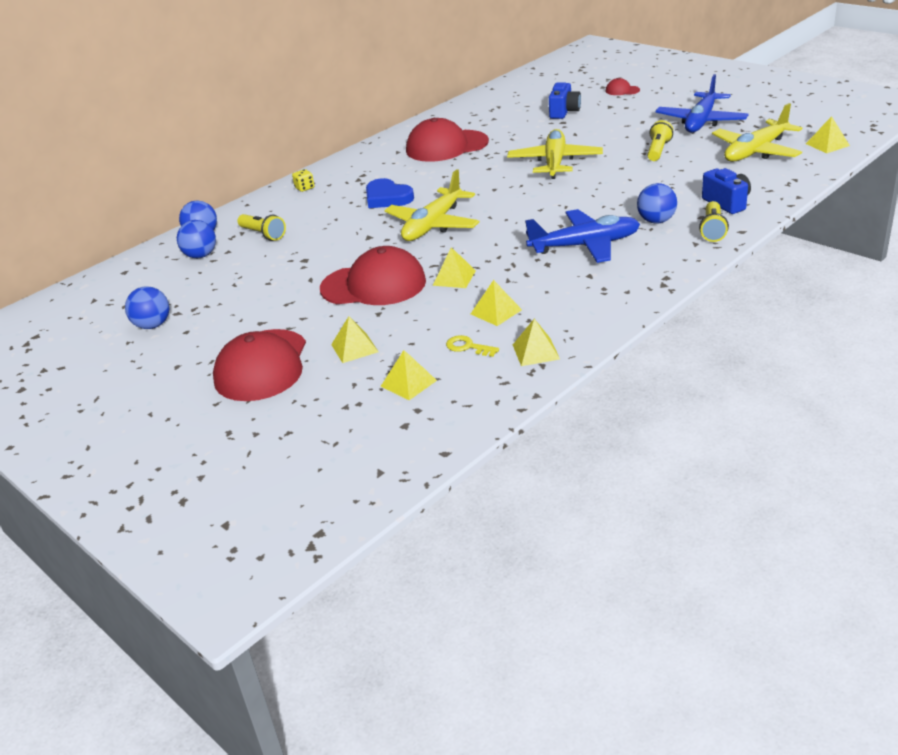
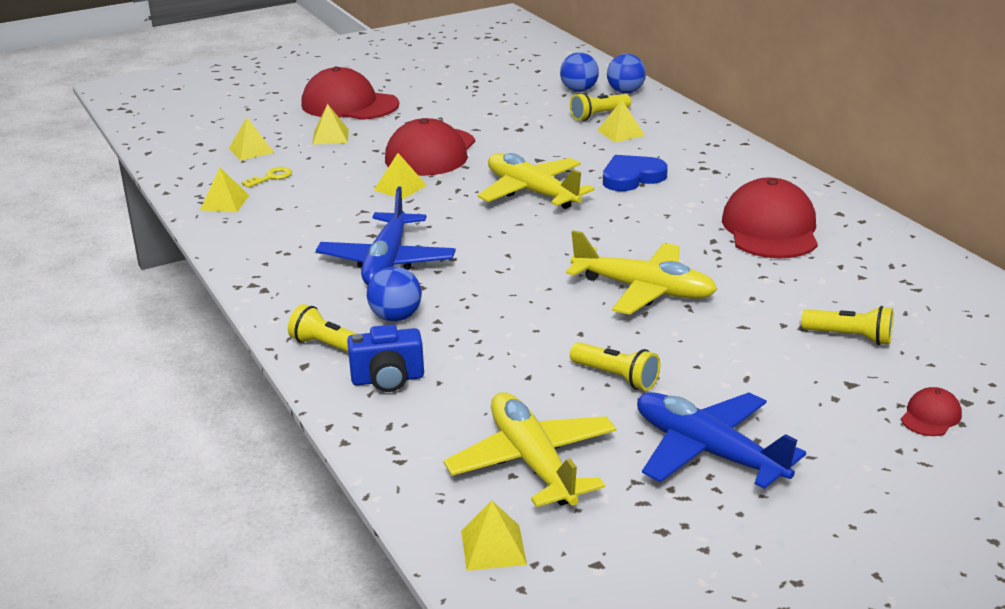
camera: 105 degrees right, 5 degrees down
blue ball [125,286,169,329] -> none
yellow dice [292,169,314,192] -> none
yellow pyramid [471,280,522,326] -> yellow pyramid moved to [597,100,645,142]
blue camera [549,82,581,119] -> yellow flashlight [801,306,893,345]

